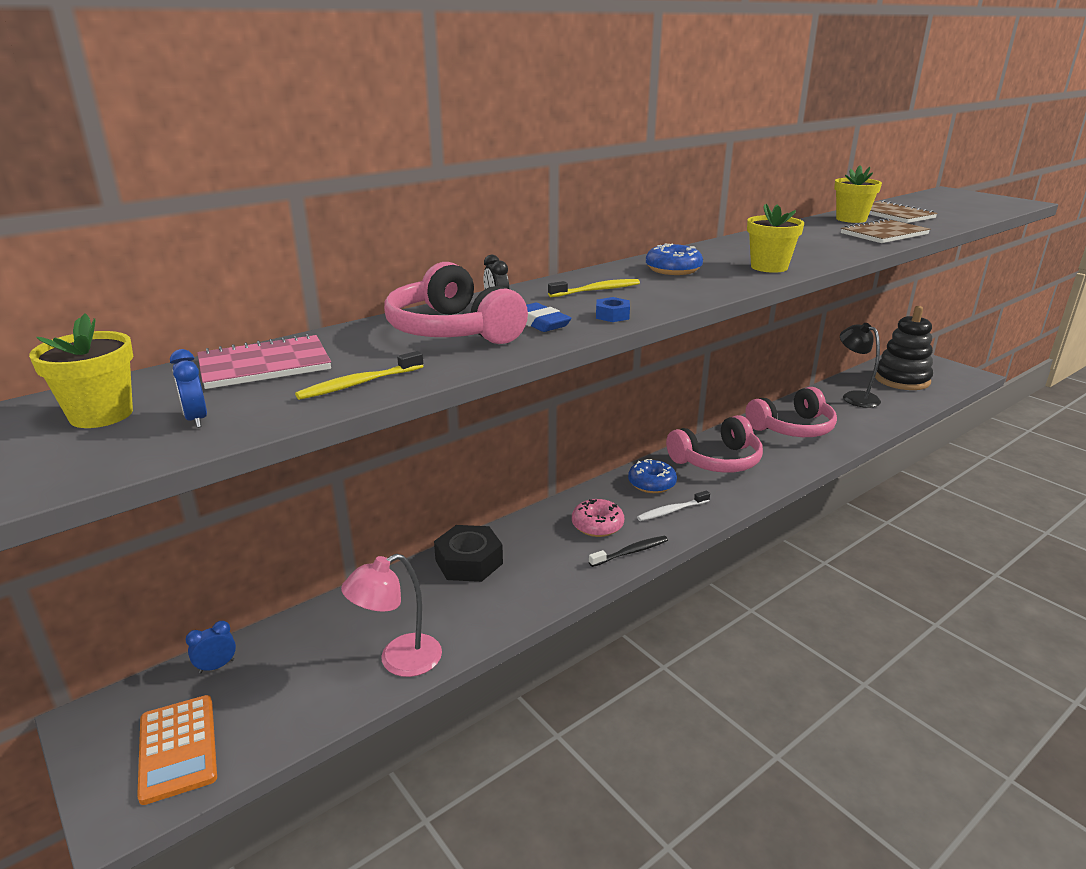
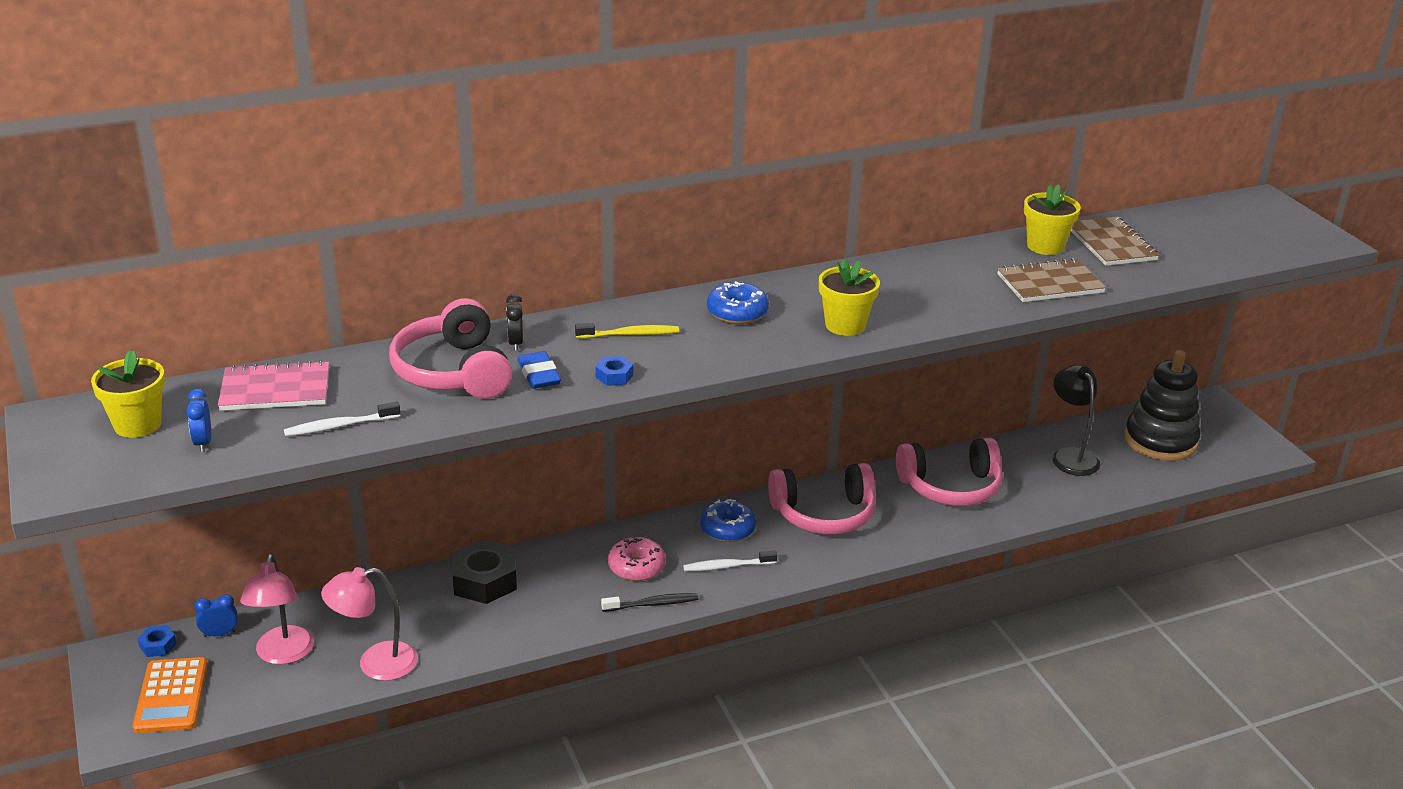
camera: 15 degrees right, 5 degrees up
yellow toothbrush [295,351,424,400] -> white toothbrush [284,402,400,437]
none -> blue nut [138,625,177,657]
none -> pink lamp [240,554,314,665]

